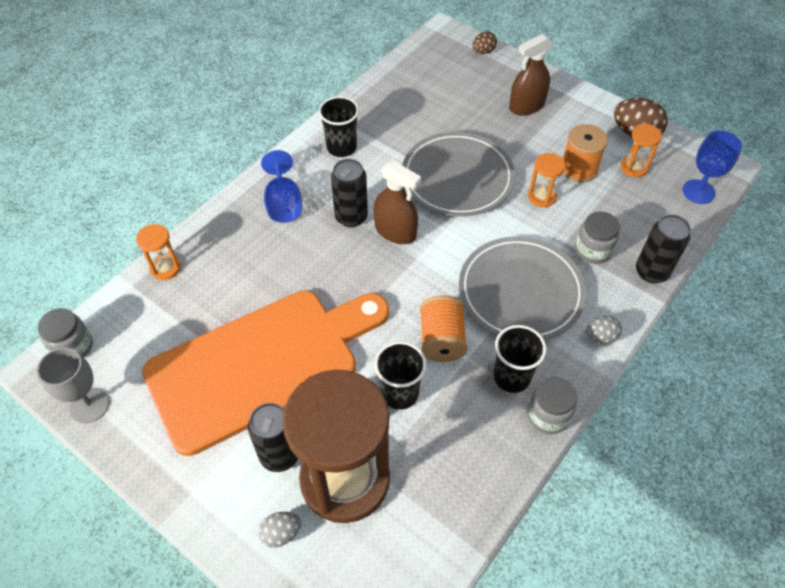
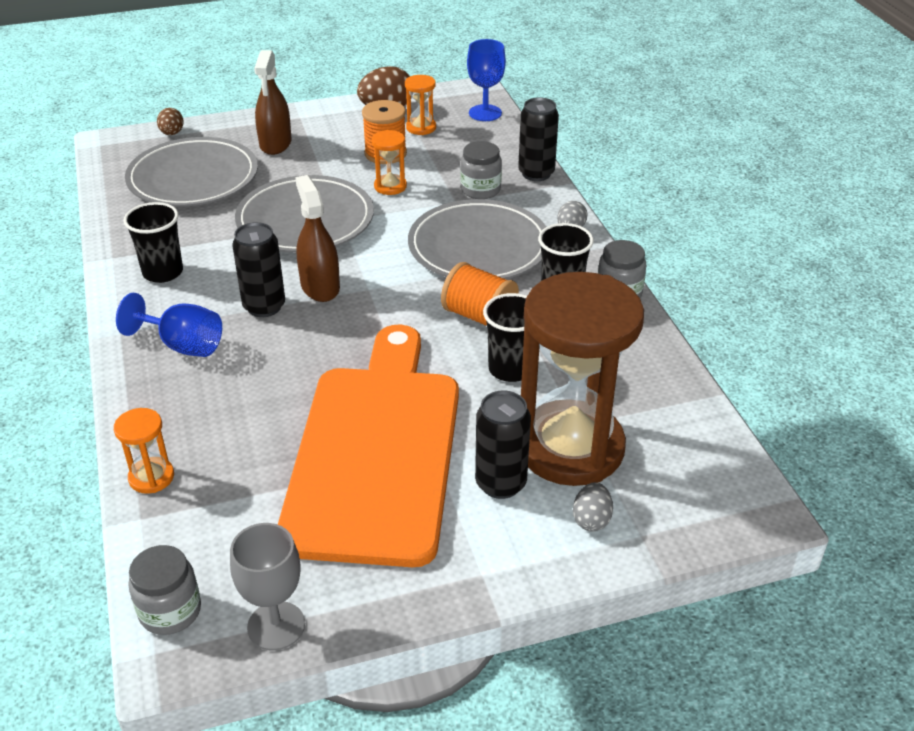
camera: 55 degrees left, 15 degrees down
brown spray bottle [374,161,421,244] -> brown spray bottle turned 90 degrees counterclockwise [295,175,340,302]
none -> grey plate [125,137,258,206]

